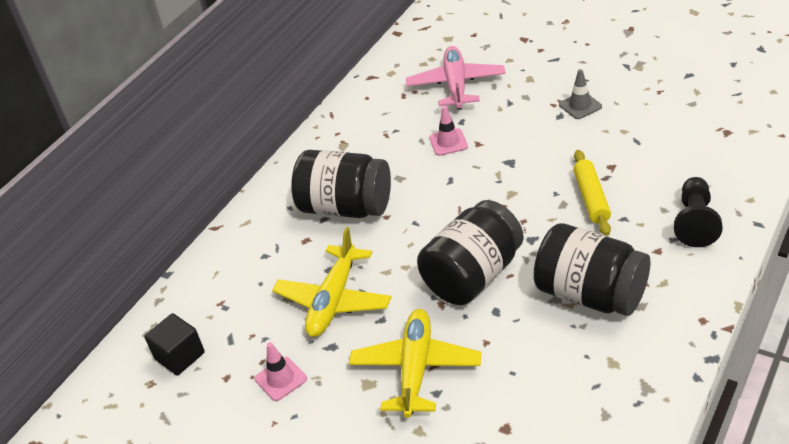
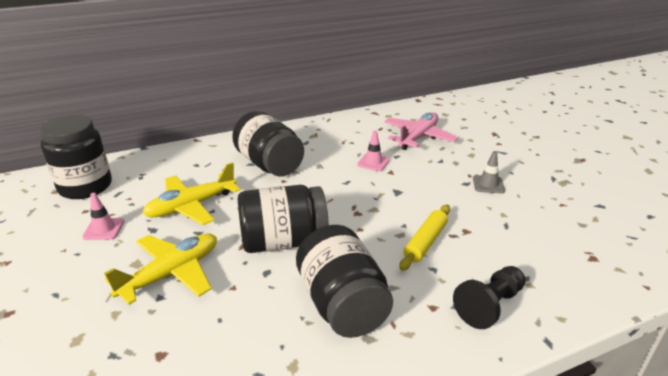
camera: 30 degrees right, 10 degrees down
black cube [144,313,205,375] -> black jar [39,115,112,199]

